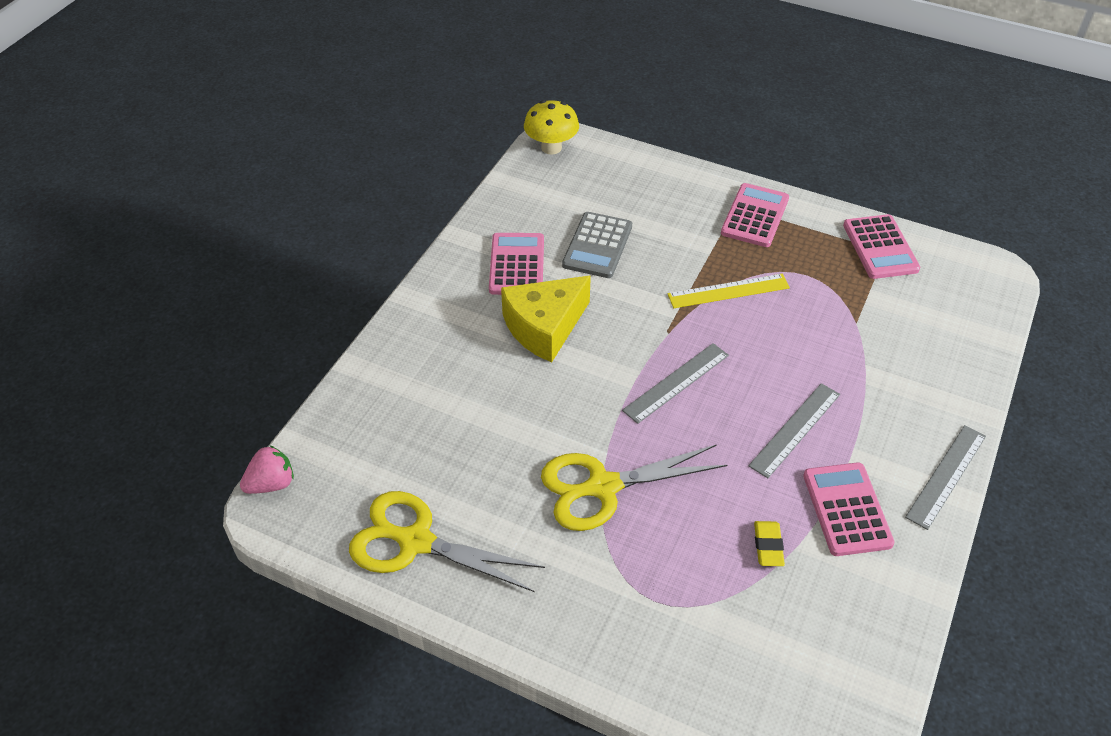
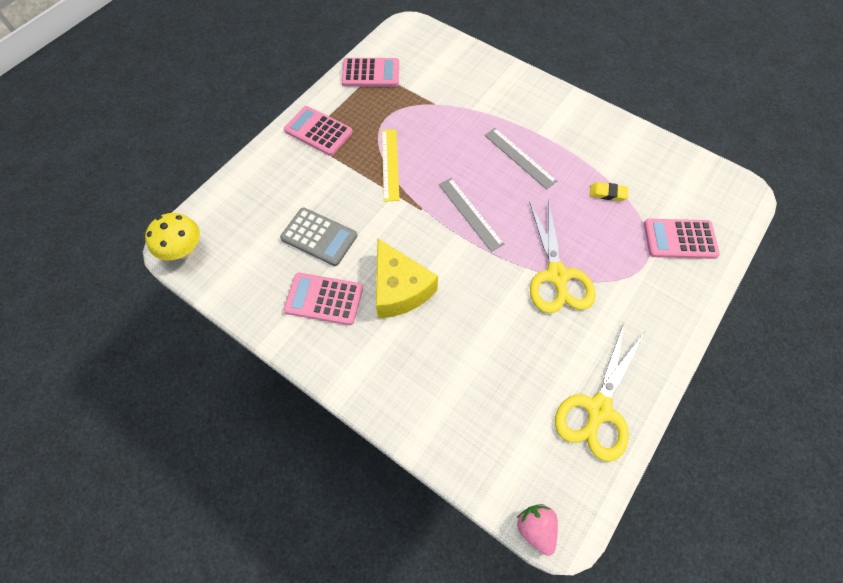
camera: 80 degrees left, 15 degrees up
pink calculator [803,462,895,556] -> pink calculator moved to [644,219,720,259]
grey ruler [905,425,986,530] -> none

